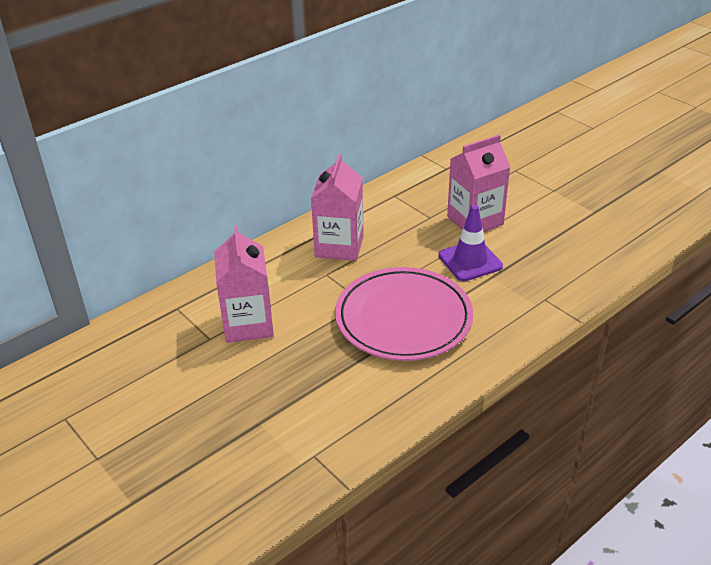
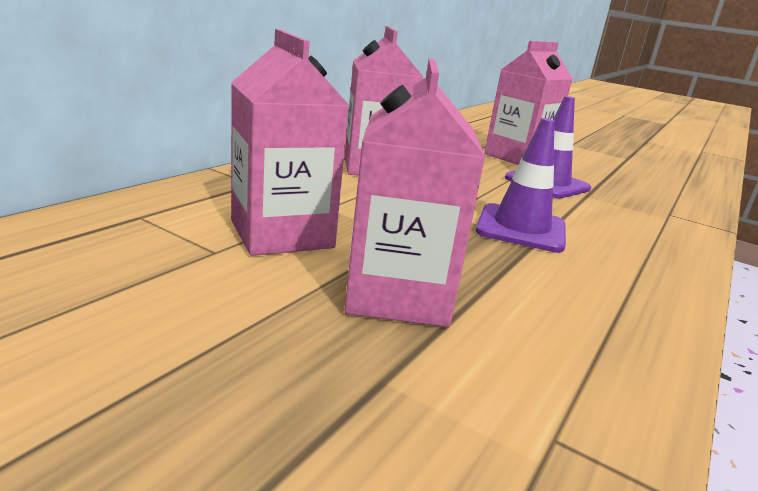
camera: 20 degrees left, 15 degrees down
pink plate [335,267,473,361] -> purple traffic cone [476,118,566,253]
none -> pink carton [344,58,485,327]

